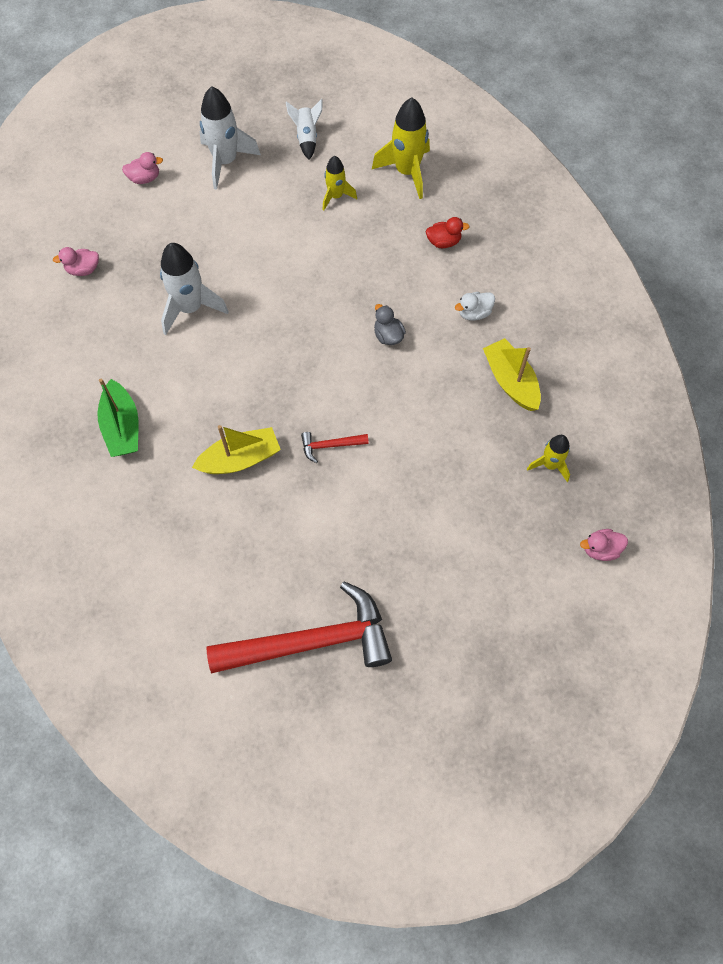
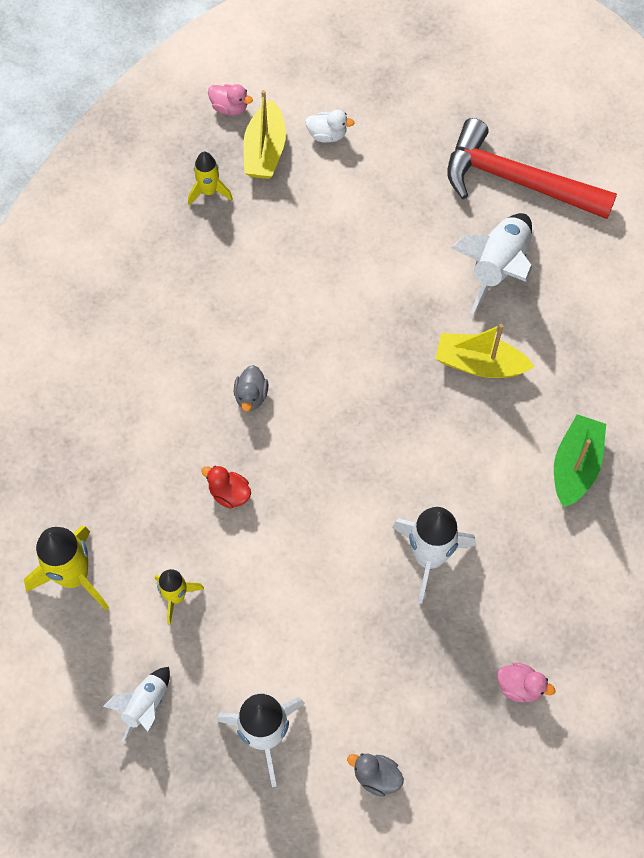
camera: 145 degrees left, 0 degrees up
pink duck [122,152,163,184] -> grey duck [347,753,404,797]
red hammer [301,432,369,463] -> none
red duck [426,217,470,248] -> red duck moved to [201,466,251,509]
white duck [455,292,495,321] -> white duck moved to [305,110,354,143]
yellow boat [483,338,541,411] -> yellow boat moved to [243,90,286,179]
none -> white rocket [451,213,532,314]

